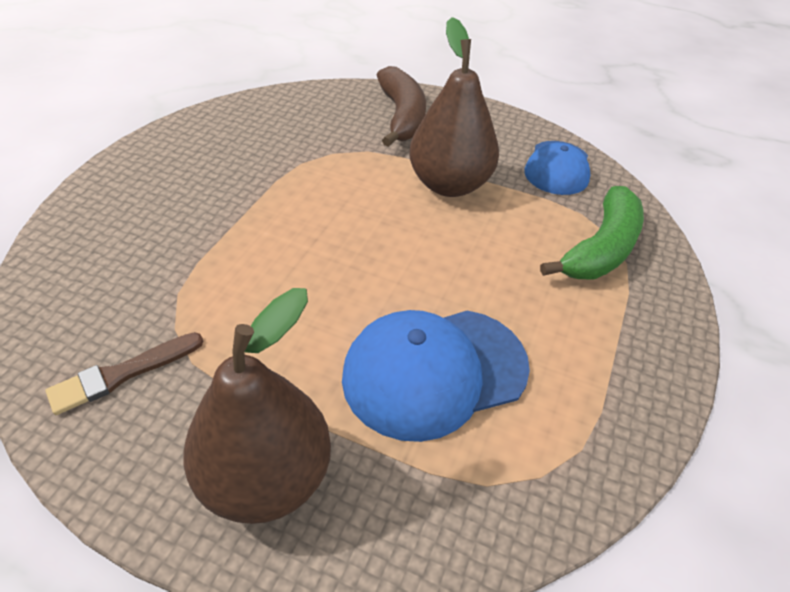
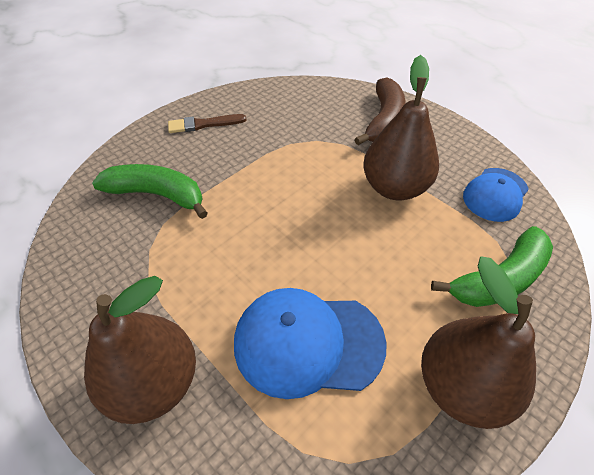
camera: 25 degrees right, 5 degrees up
brown brush [46,332,203,415] -> brown brush moved to [168,114,246,133]
none -> green banana [92,164,208,219]
none -> brown pear [421,257,536,429]

